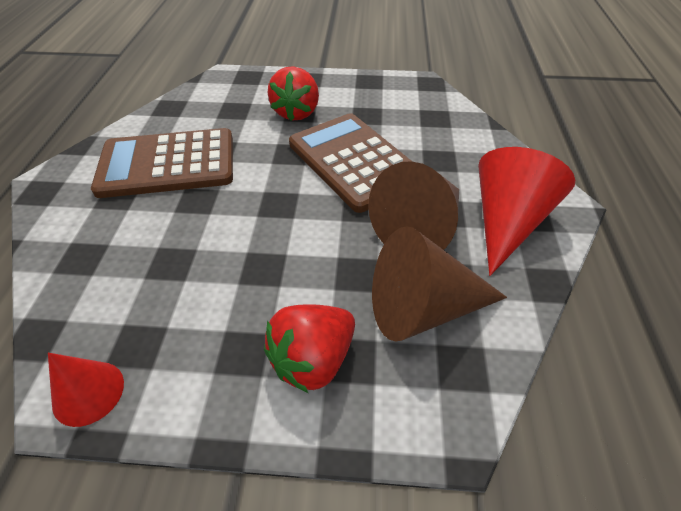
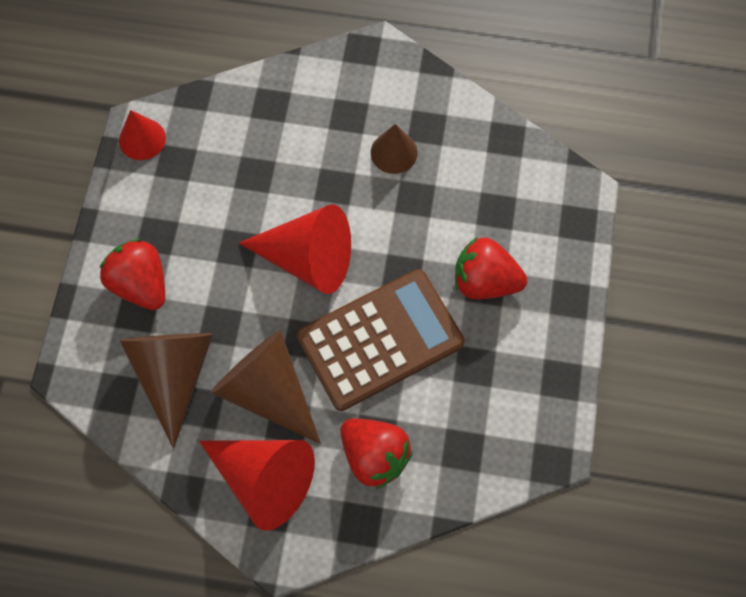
camera: 95 degrees right, 20 degrees up
brown calculator [91,128,233,198] -> brown cone [371,124,418,174]
none -> red cone [239,204,351,294]
none -> red strawberry [340,418,413,489]

